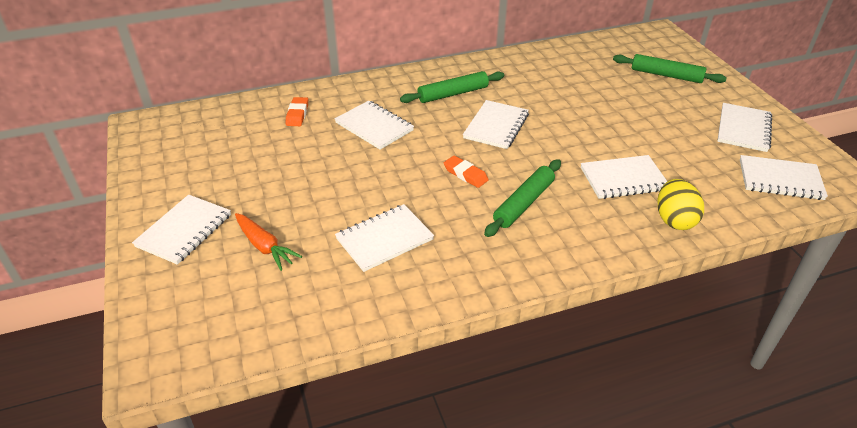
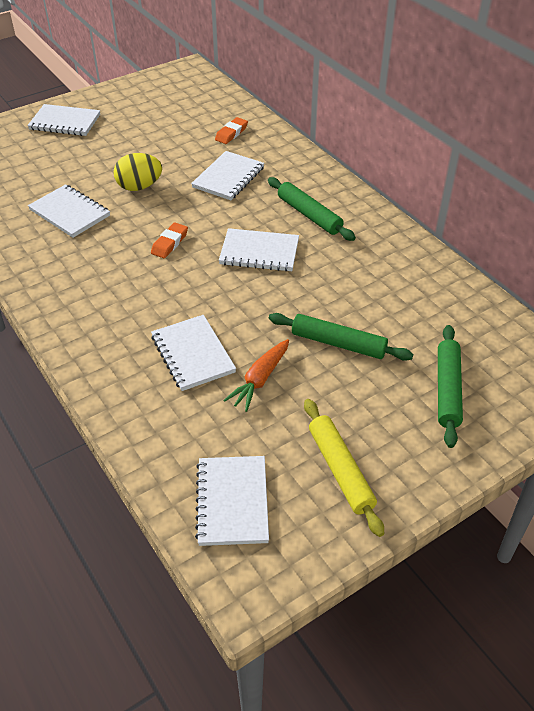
camera: 75 degrees right, 5 degrees up
orange carrot [235,213,302,271] -> orange carrot moved to [223,339,289,412]
orange eraser [286,97,308,126] -> orange eraser turned 45 degrees counterclockwise [215,117,248,144]
green rolling pin [484,159,561,237] -> green rolling pin moved to [269,313,413,361]
yellow egg [657,179,704,230] -> yellow egg moved to [114,153,162,191]
white notebook [717,103,772,152] -> yellow rolling pin [304,399,384,537]

